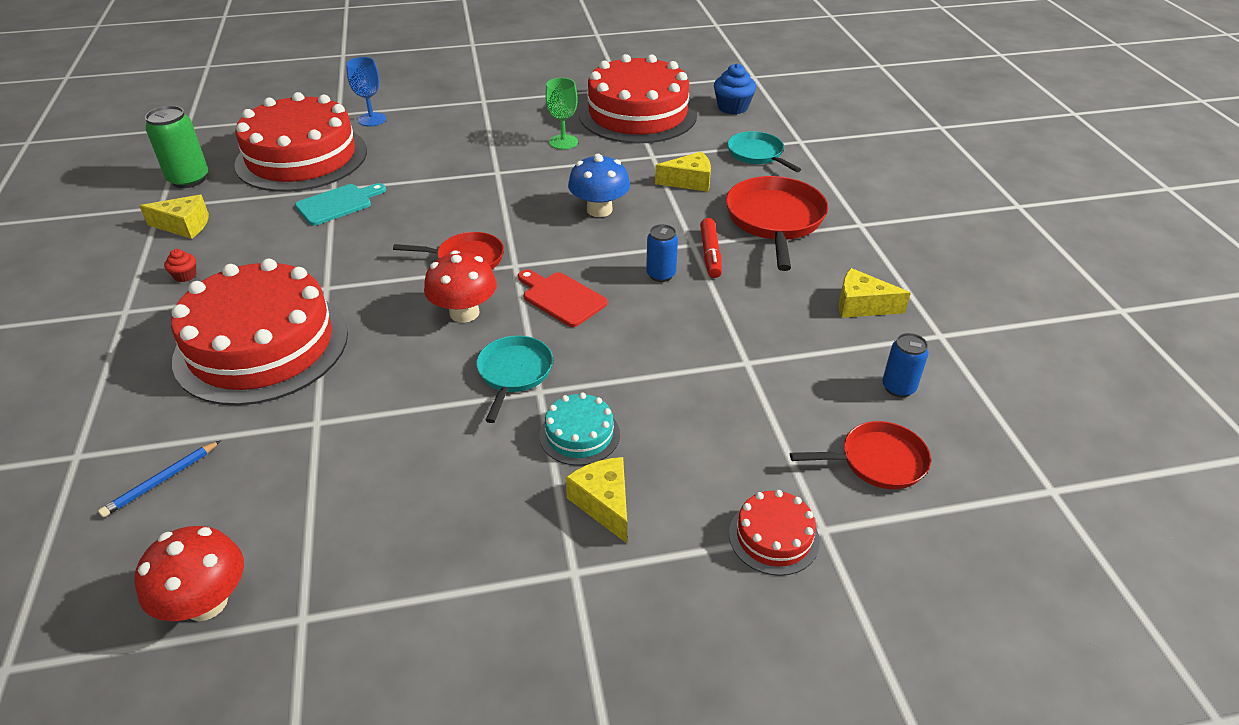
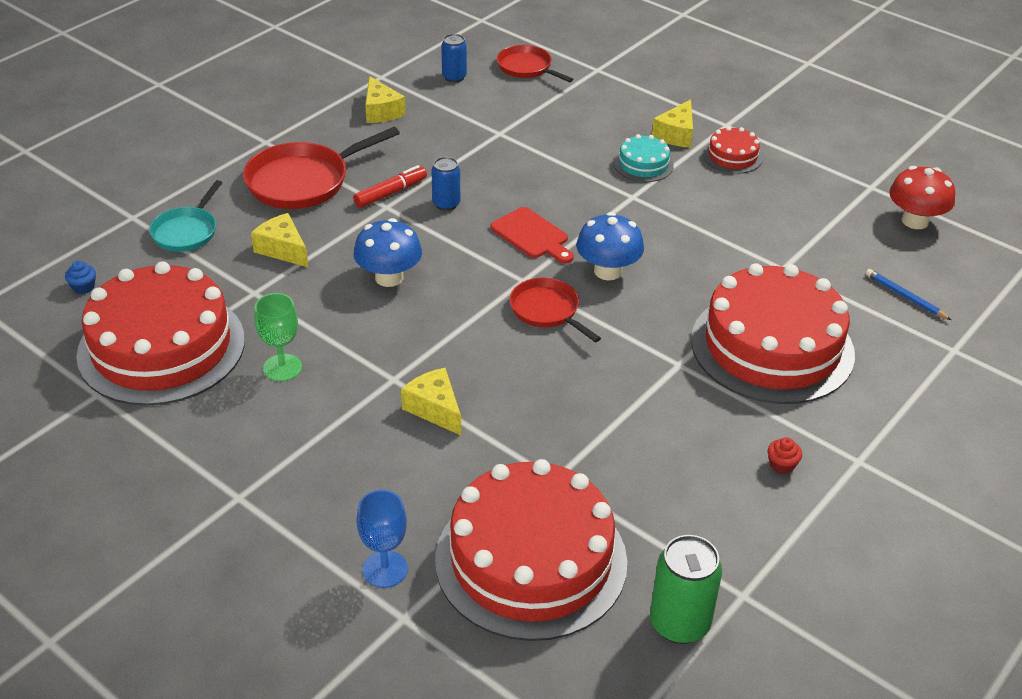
camera: 130 degrees left, 0 degrees up
blue pencil [98,441,220,517] -> blue pencil turned 135 degrees counterclockwise [866,269,951,320]
yellow cheese [140,195,209,239] -> yellow cheese moved to [401,368,461,435]
turquoise cutting board [295,183,386,225] -> none
red mushroom [424,250,497,323] -> blue mushroom [576,212,644,280]
turquoise pan [476,335,553,423] -> none
red cutting board [518,270,607,327] -> red cutting board turned 45 degrees counterclockwise [491,207,574,263]
blue cupcake [714,64,756,114] -> blue cupcake [65,261,96,294], size x0.54
red cake [729,490,820,576] -> red cake moved to [703,126,763,174]

